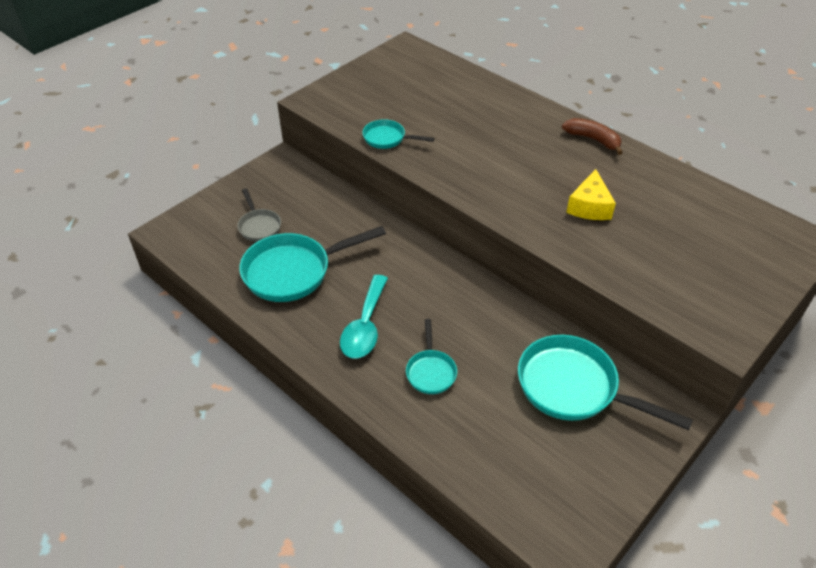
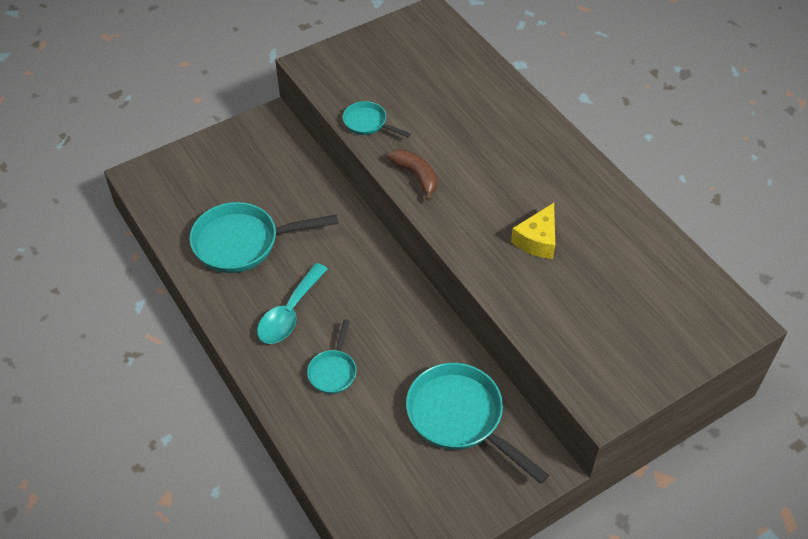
camera: 15 degrees right, 5 degrees up
grey pan [238,188,281,242] -> none
brown banana [562,118,623,155] -> brown banana moved to [387,149,437,201]

